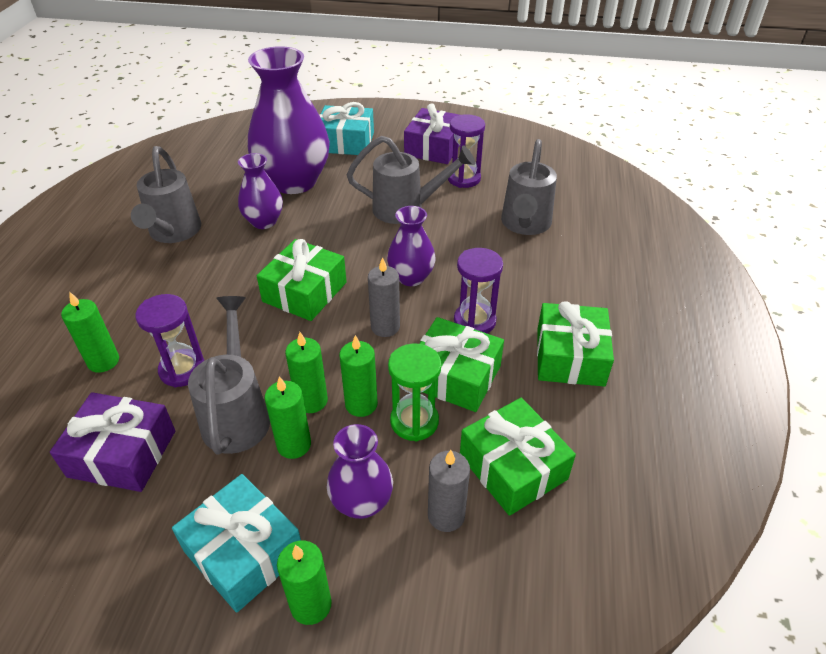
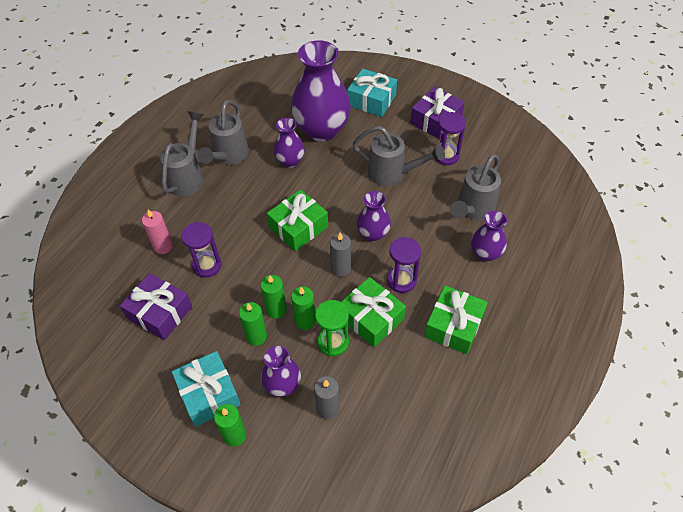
camera: 20 degrees right, 10 degrees up
green candle [61,291,119,373] -> pink candle [142,209,173,254]
grey watering can [188,296,270,455] -> grey watering can moved to [160,111,204,196]
green gift [460,398,576,516] -> none
none -> purple vase [471,211,507,262]

